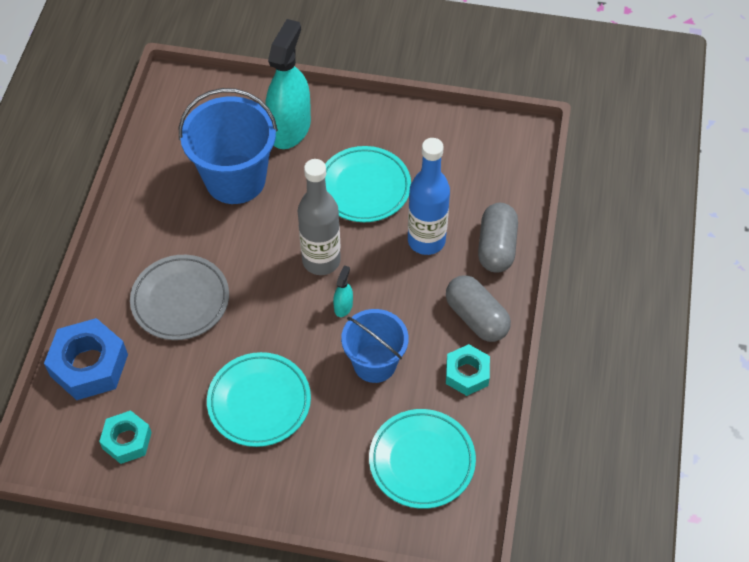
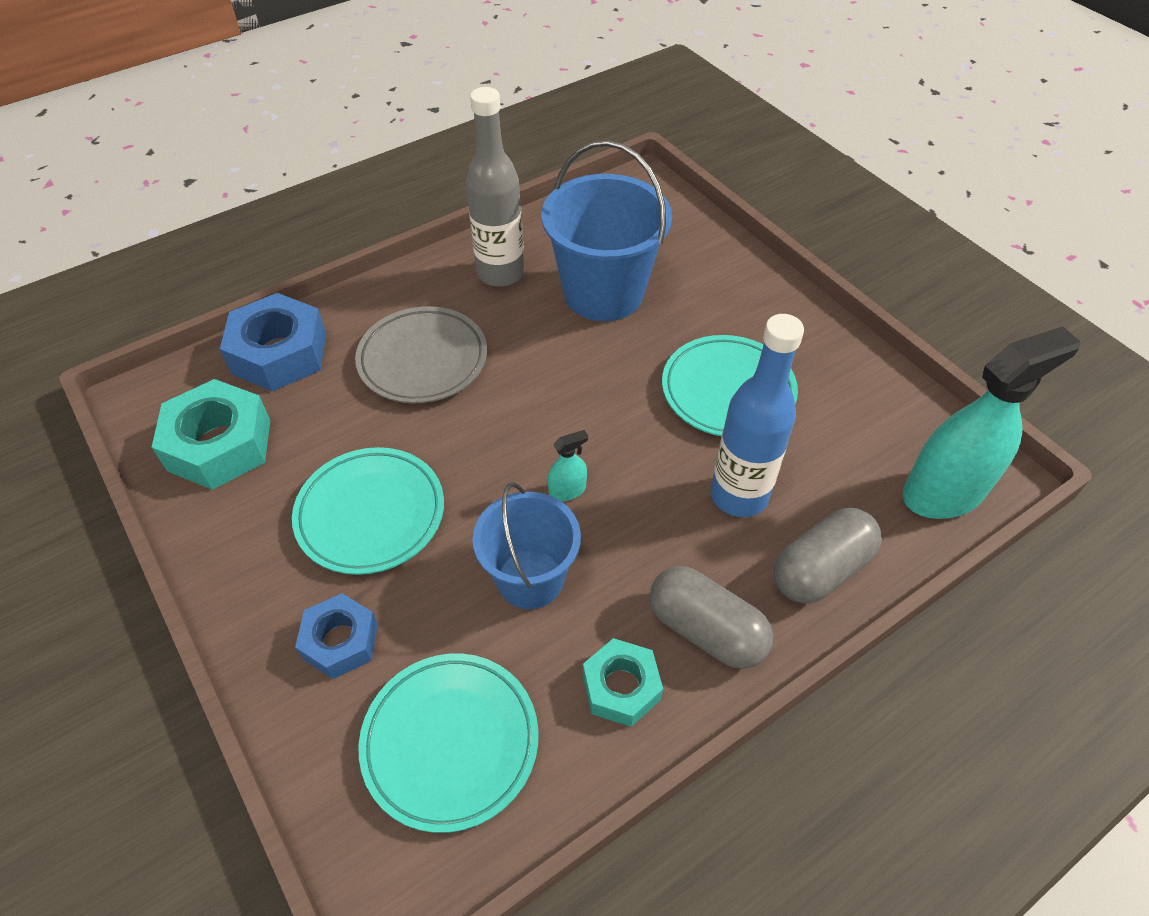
camera: 45 degrees right, 5 degrees down
turquoise nut [99,410,152,464] -> turquoise nut [152,379,270,490], size x1.62
turquoise spray bottle [265,19,311,149] -> turquoise spray bottle moved to [902,326,1081,519]
grey bottle [298,159,341,275] -> grey bottle moved to [466,87,524,287]
grey capsule [446,275,511,342] -> grey capsule turned 60 degrees counterclockwise [650,566,773,669]
none -> blue nut [295,593,378,679]

